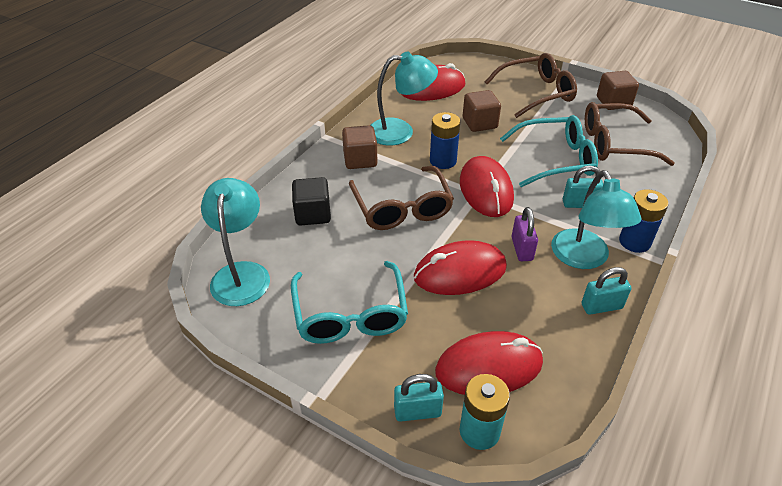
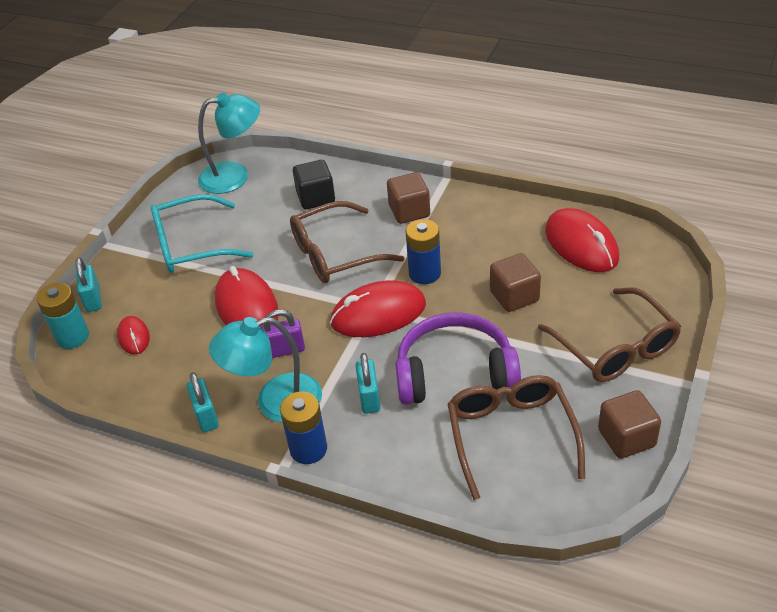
camera: 85 degrees right, 0 degrees up
turquoise lamp [370,51,438,145] -> none
red mouse [435,331,543,395] -> red mouse [117,316,150,354], size x0.52
turquoise glasses [500,115,598,187] -> purple headphones [395,313,521,405]

